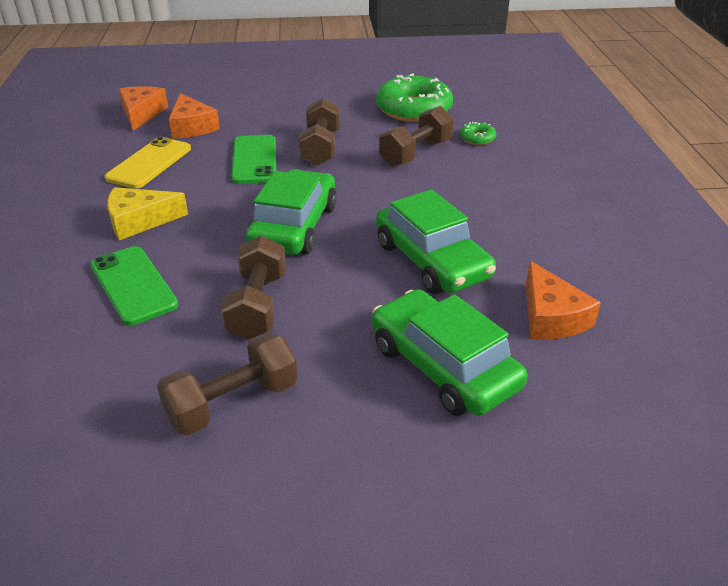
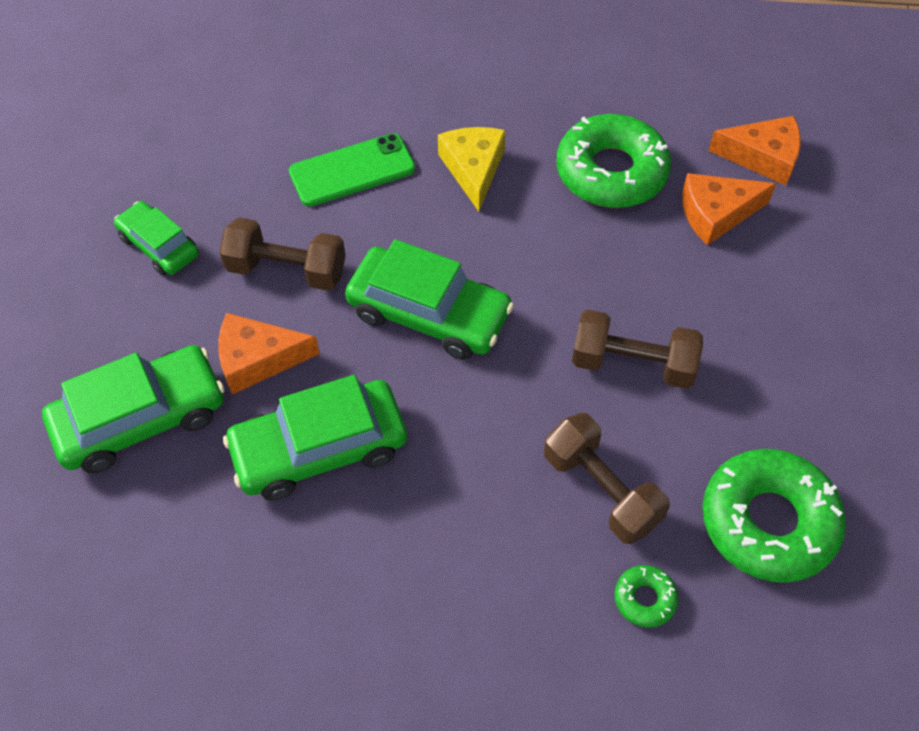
camera: 100 degrees right, 20 degrees up
yellow phone [104,137,191,189] -> green donut [556,114,671,208]
brown dumbbell [157,333,298,435] -> green car [114,201,199,276]
green phone [231,135,276,184] -> none
orange cheese [526,261,601,340] -> orange cheese moved to [218,313,320,395]

